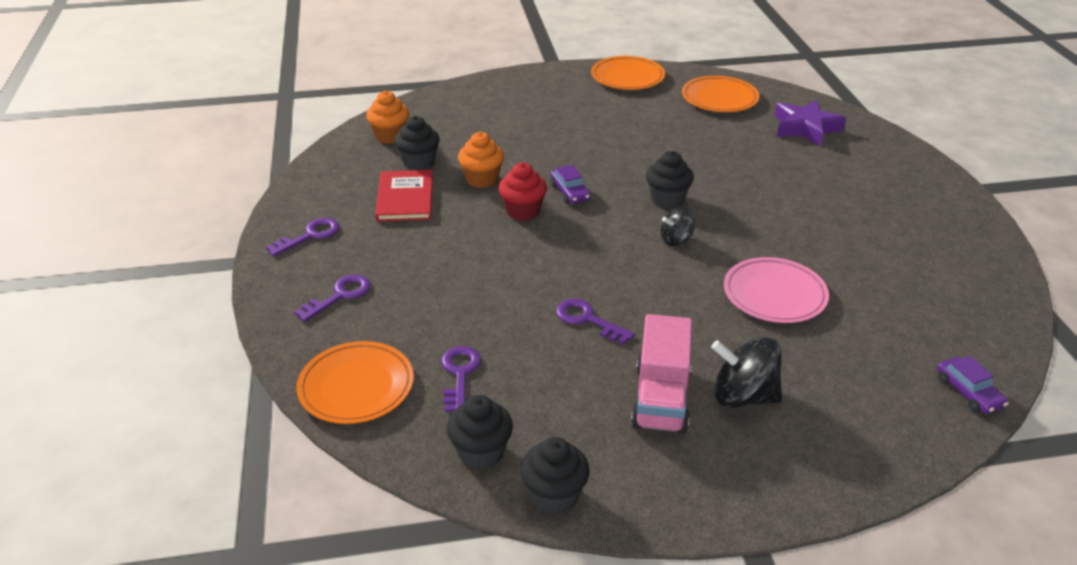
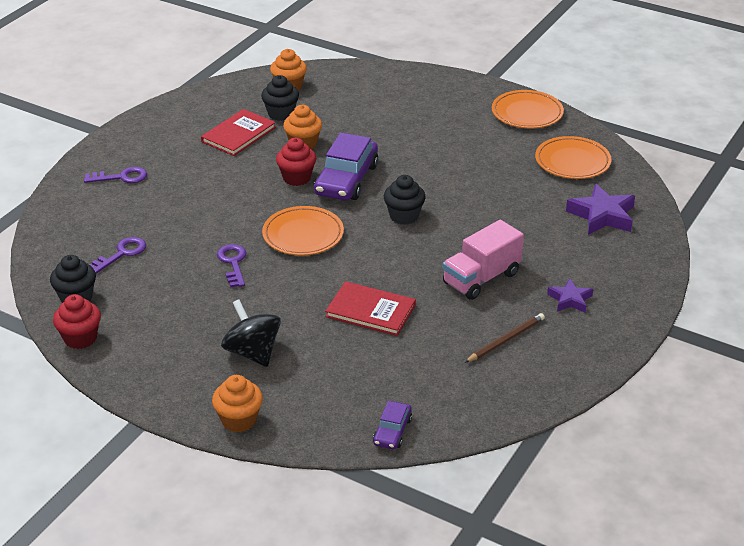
camera: 40 degrees right, 0 degrees up
purple key [266,218,339,256] -> none
orange plate [297,341,414,424] -> orange plate moved to [262,206,344,256]
black cupcake [520,437,590,514] -> red cupcake [53,294,101,349]
purple car [550,165,591,204] -> purple car [314,133,378,201], size x1.98
pink truck [631,314,692,434] -> pink truck moved to [443,220,524,300]
black spinning top [661,207,695,246] -> none
pink plate [724,257,829,323] -> red book [325,281,416,336]
none -> orange cupcake [212,375,263,433]
none -> brown pencil [465,313,545,363]
none -> purple star [547,278,593,313]

